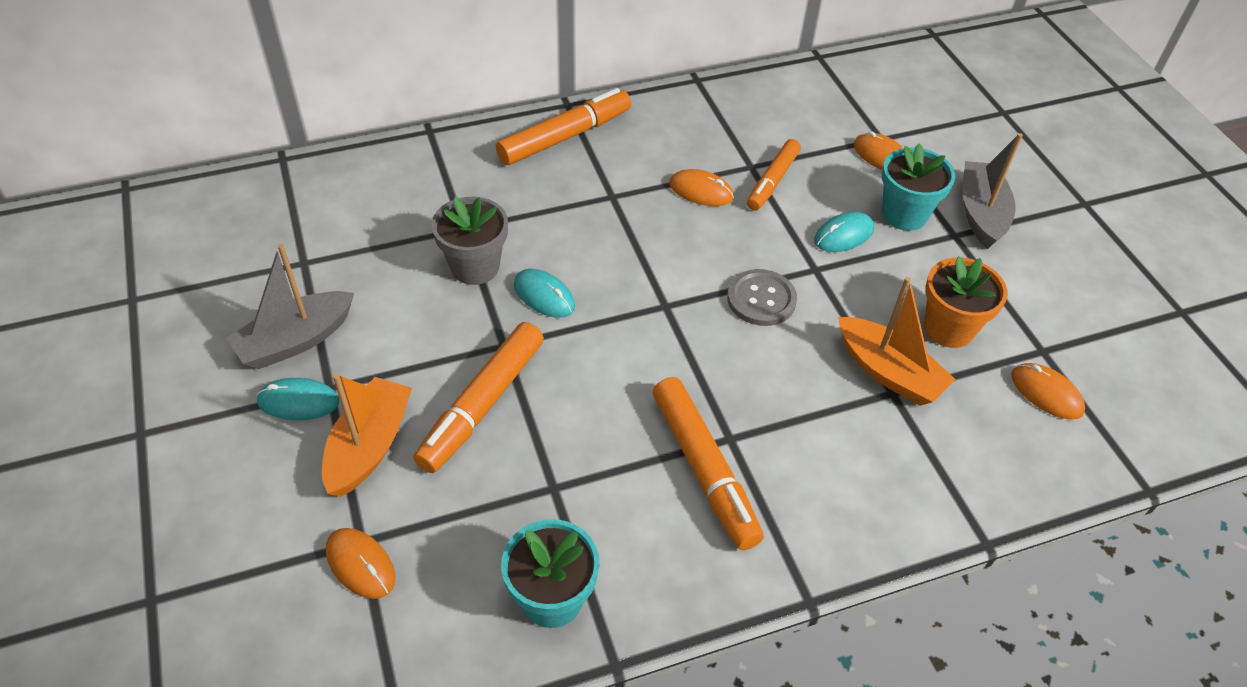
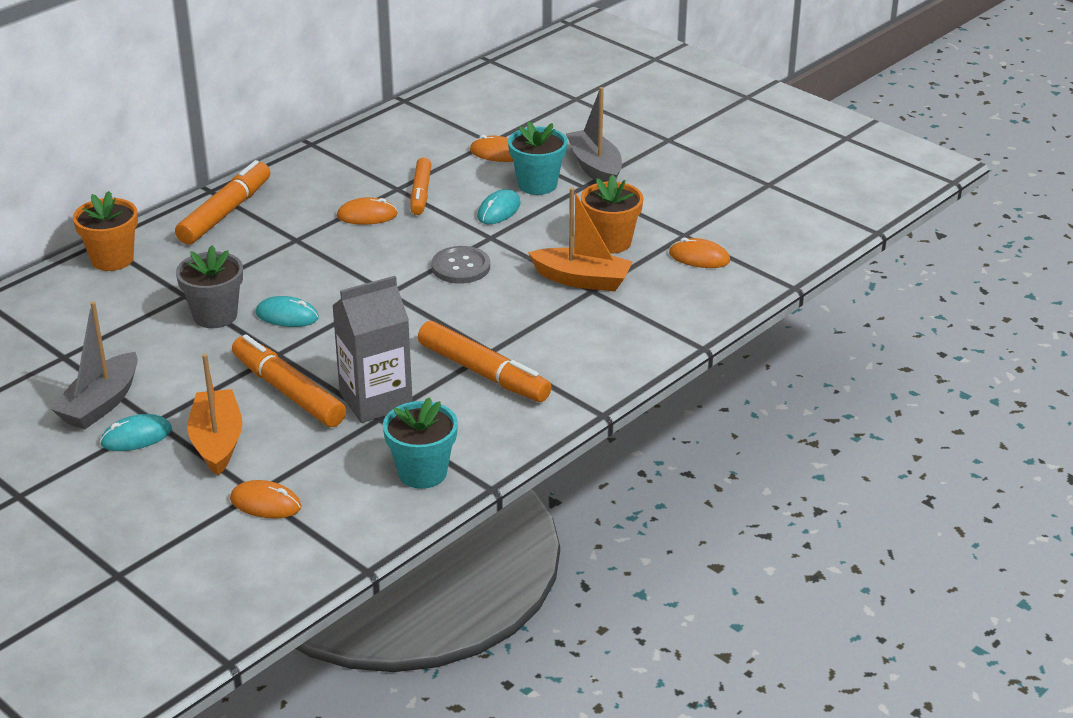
camera: 25 degrees left, 15 degrees down
orange marker [413,322,544,473] -> orange marker turned 135 degrees clockwise [232,334,346,427]
none -> orange flower pot [73,191,138,271]
none -> grey carton [332,276,413,423]

